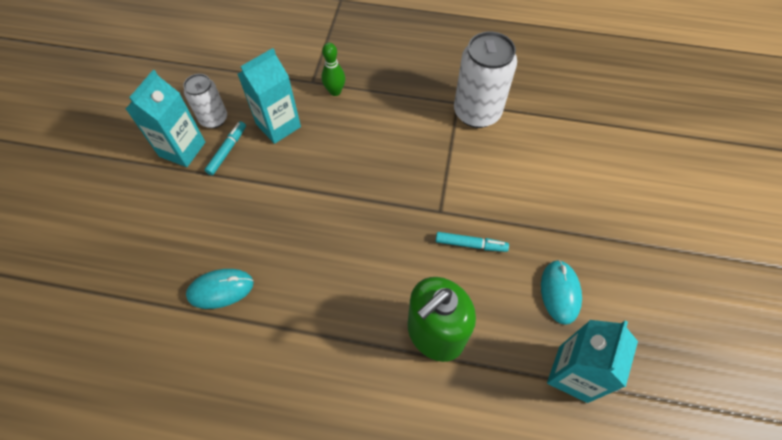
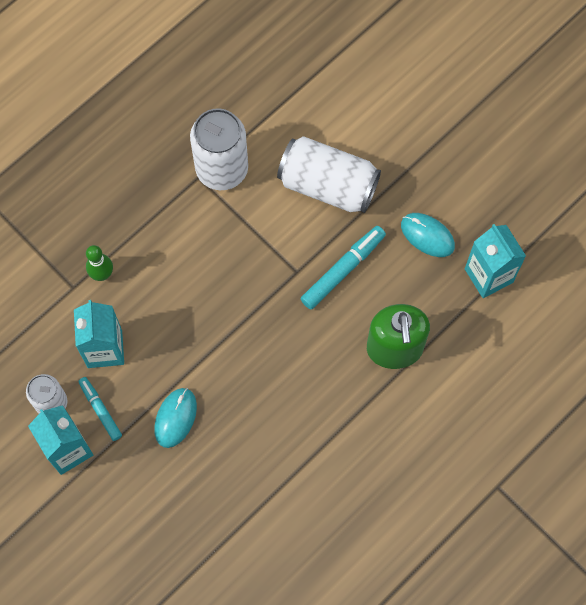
camera: 55 degrees left, 10 degrees up
turquoise mouse [186,269,254,309] -> turquoise mouse moved to [154,388,197,448]
turquoise marker [436,232,509,252] -> turquoise marker [301,226,386,310], size x1.57
none -> white can [277,136,381,213]

